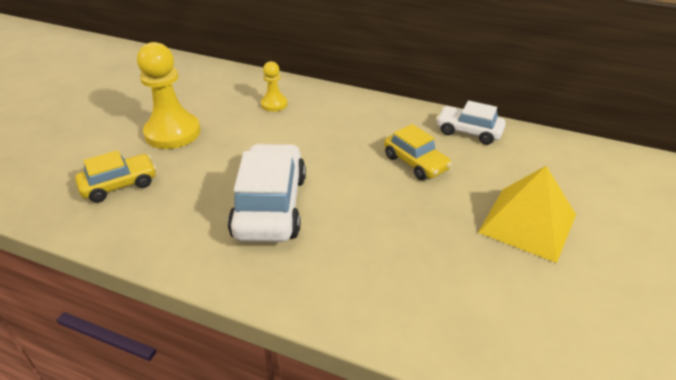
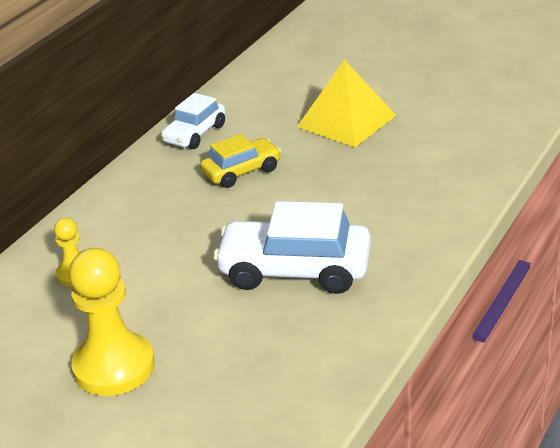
camera: 80 degrees left, 5 degrees down
yellow car [75,150,156,203] -> none

